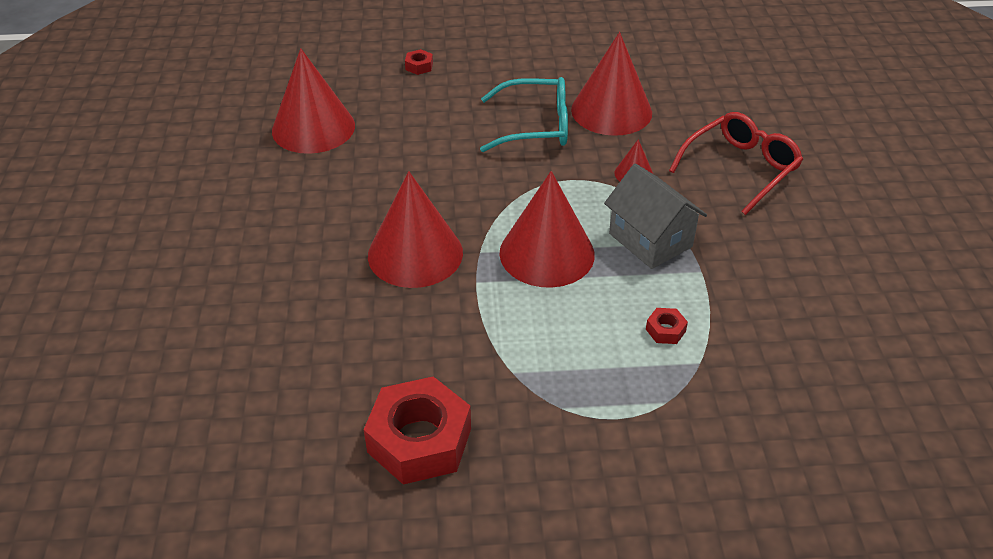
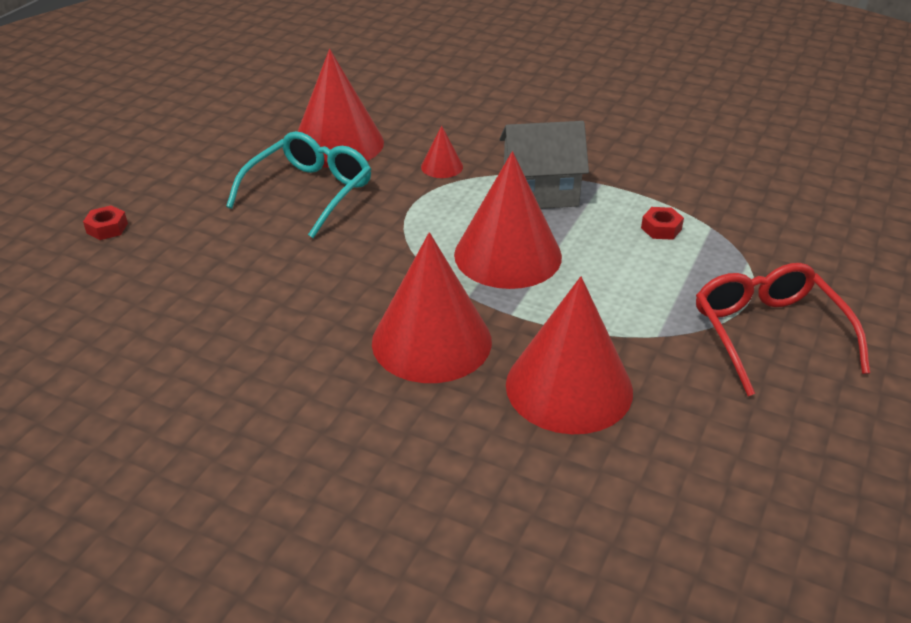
camera: 60 degrees left, 5 degrees down
red cone [272,48,355,154] -> red cone moved to [506,277,633,434]
red nut [364,376,471,485] -> none
red glasses [669,112,803,215] -> red glasses moved to [696,263,870,396]

